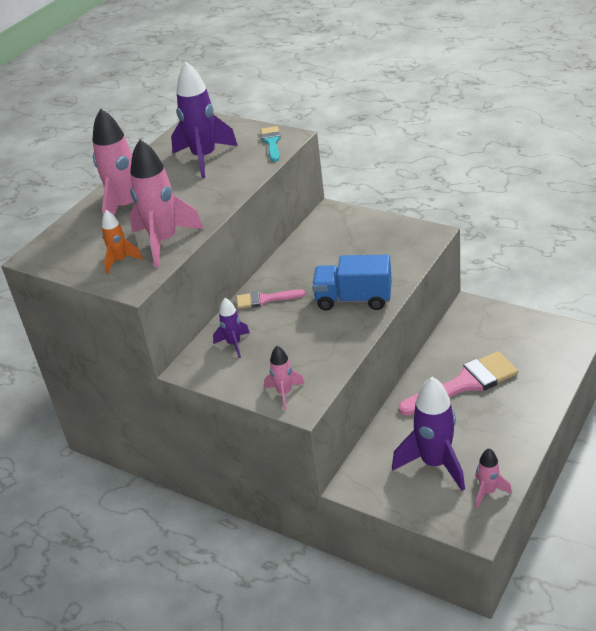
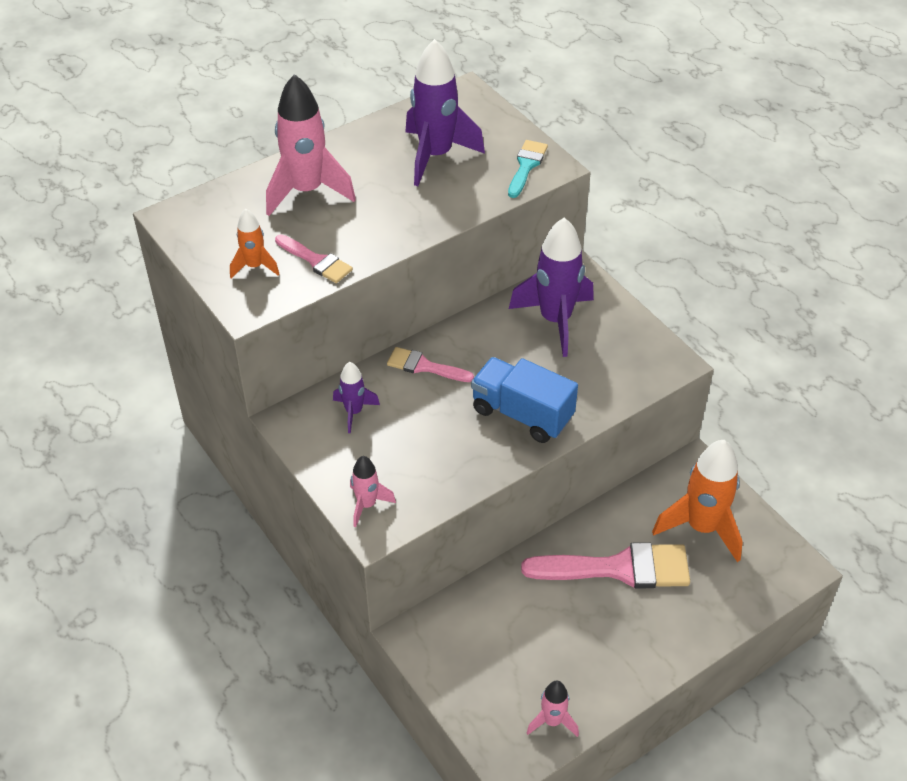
camera: 20 degrees right, 10 degrees up
pink rocket [129,139,204,268] -> pink brush [275,234,353,283]
purple rocket [392,377,465,491] -> purple rocket moved to [509,217,594,357]
none -> orange rocket [652,440,743,562]

